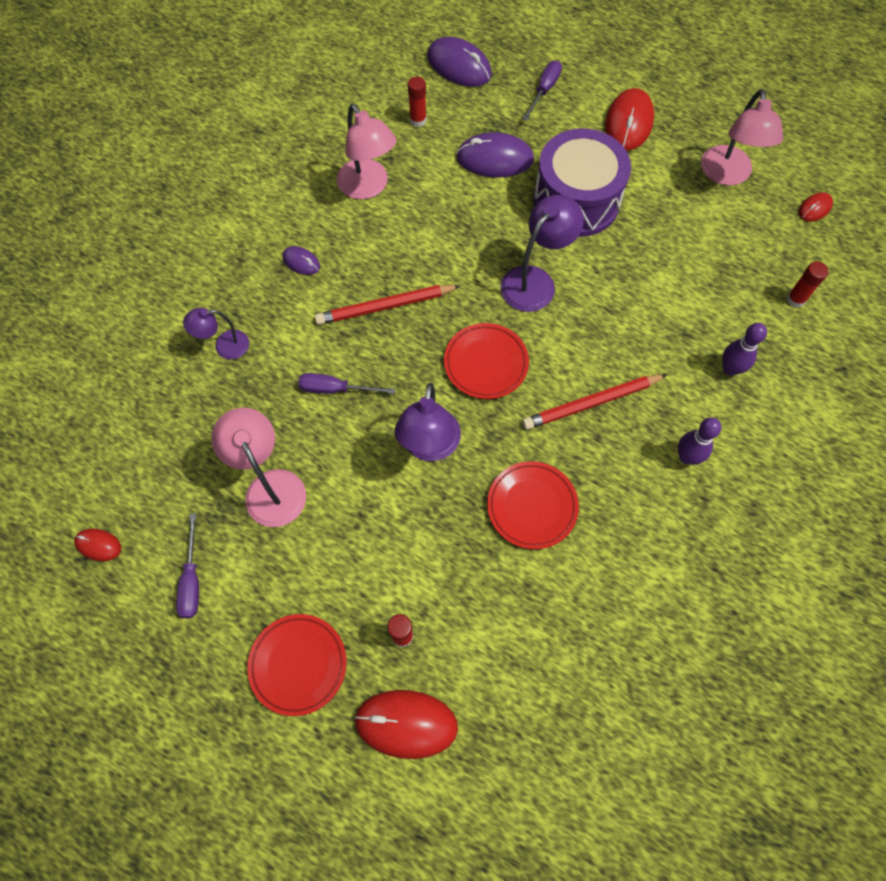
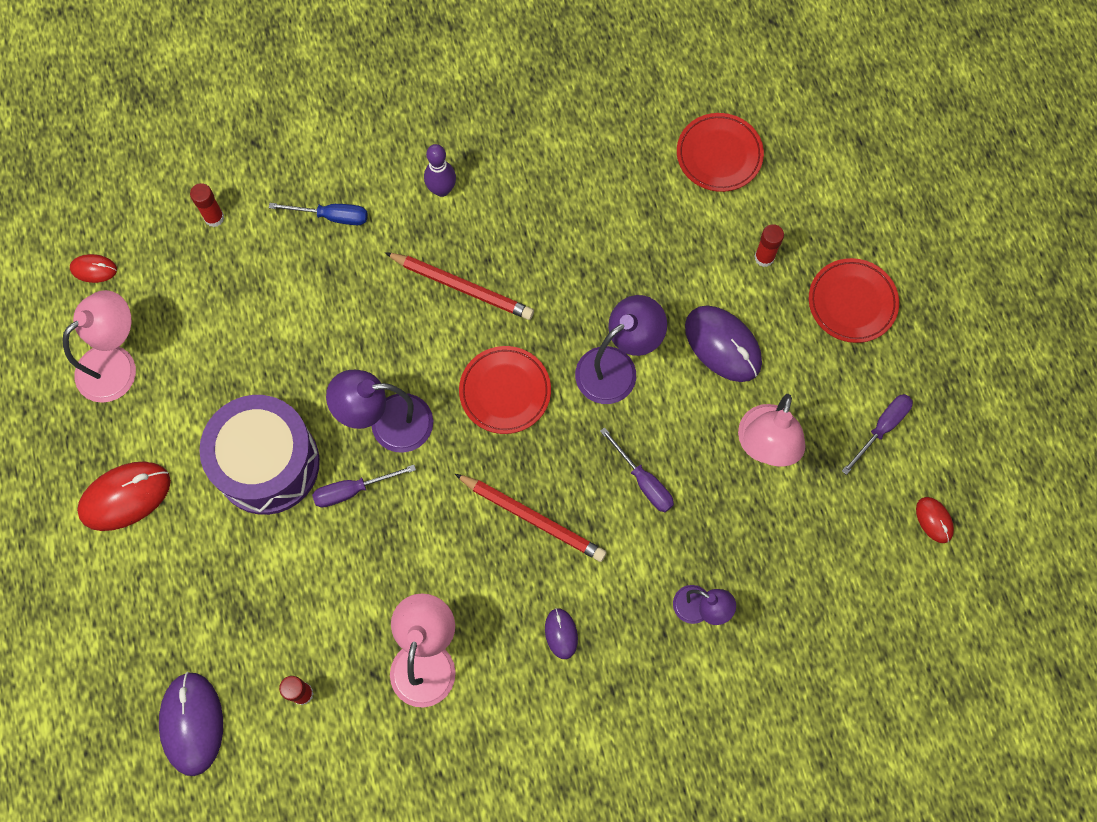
camera: 135 degrees left, 5 degrees up
red mouse [354,690,458,759] -> none
purple mouse [456,132,534,177] -> purple mouse moved to [685,305,762,382]
red plate [487,461,579,549] -> red plate moved to [677,113,764,192]
purple screwdriver [523,60,562,121] -> purple screwdriver moved to [312,465,416,508]
purple bowling pin [722,323,767,376] -> blue screwdriver [269,203,368,225]

